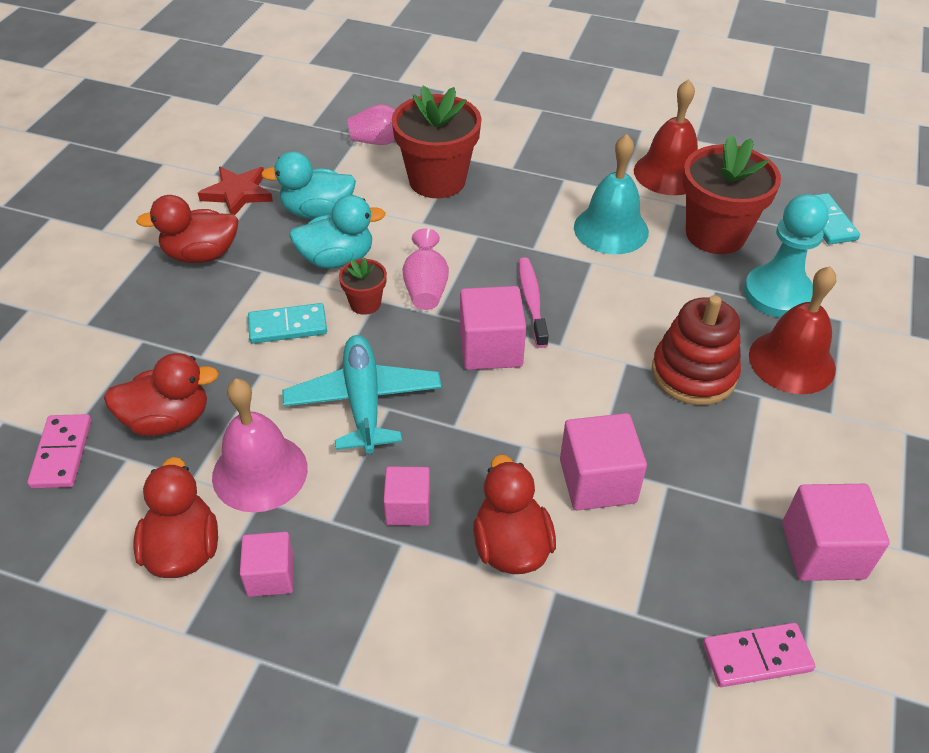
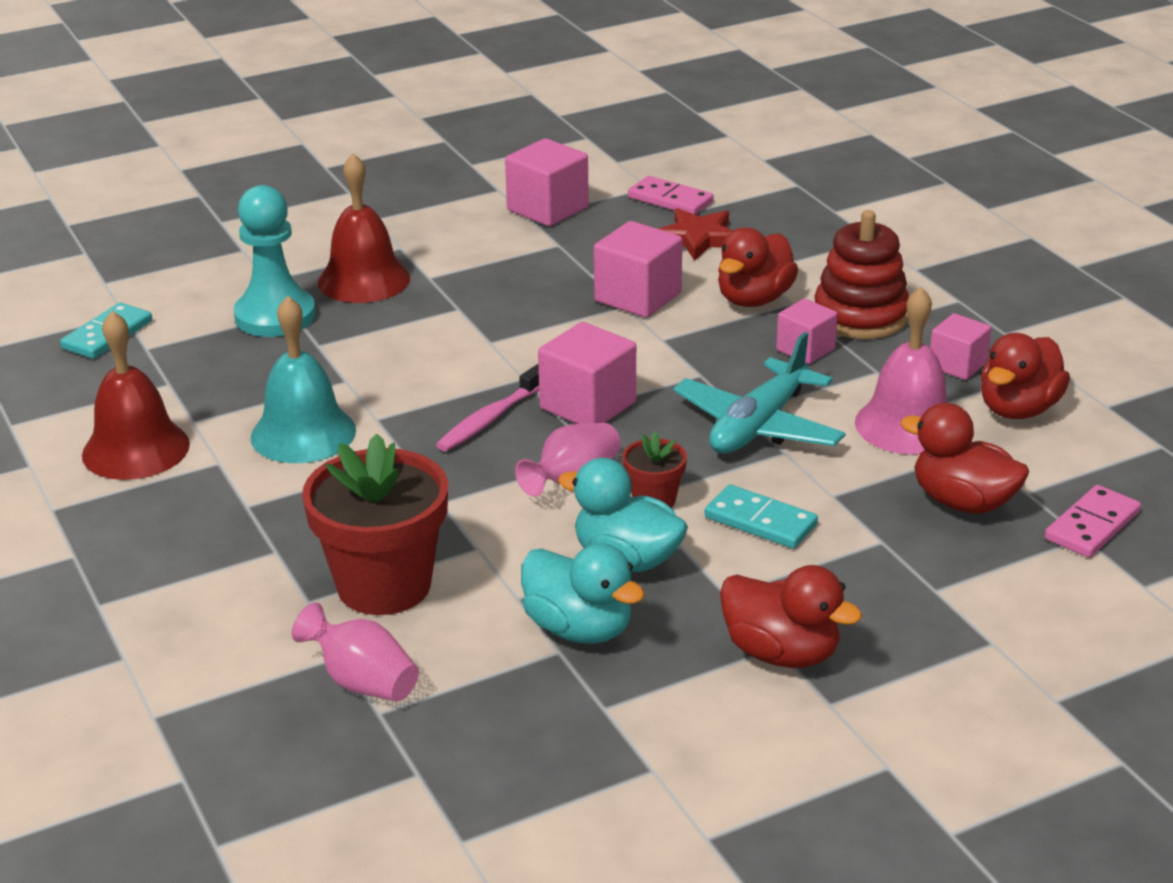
camera: 135 degrees left, 15 degrees down
red star [198,167,273,215] -> red star moved to [658,208,733,261]
red stacking toy [652,295,741,405] -> red stacking toy moved to [814,210,909,339]
red flower pot [683,135,781,254] -> none

